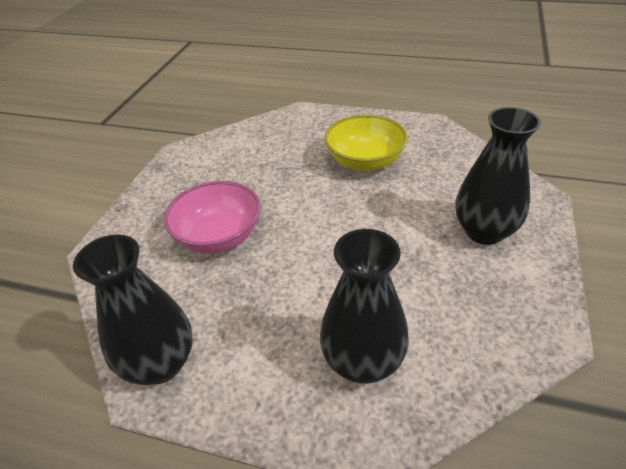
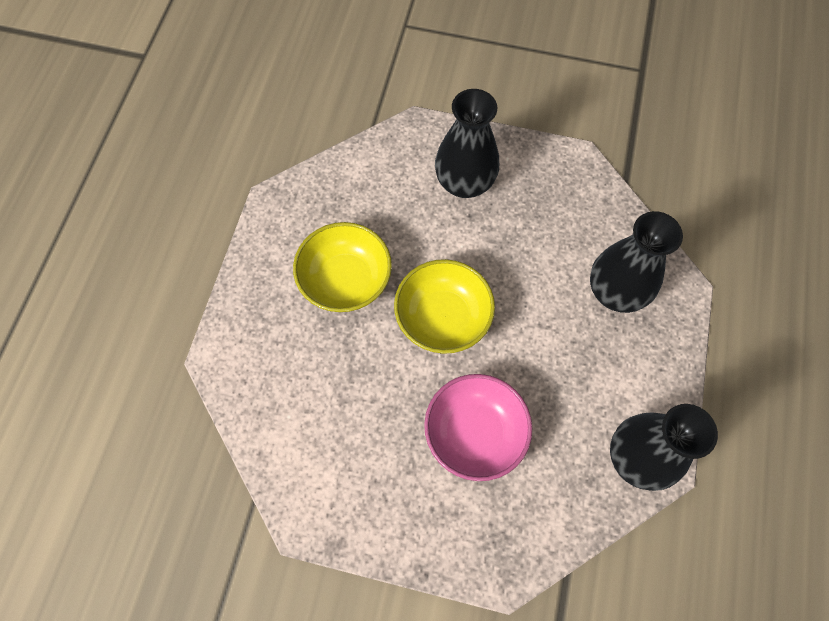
camera: 95 degrees left, 25 degrees up
none -> yellow bowl [394,259,495,354]

